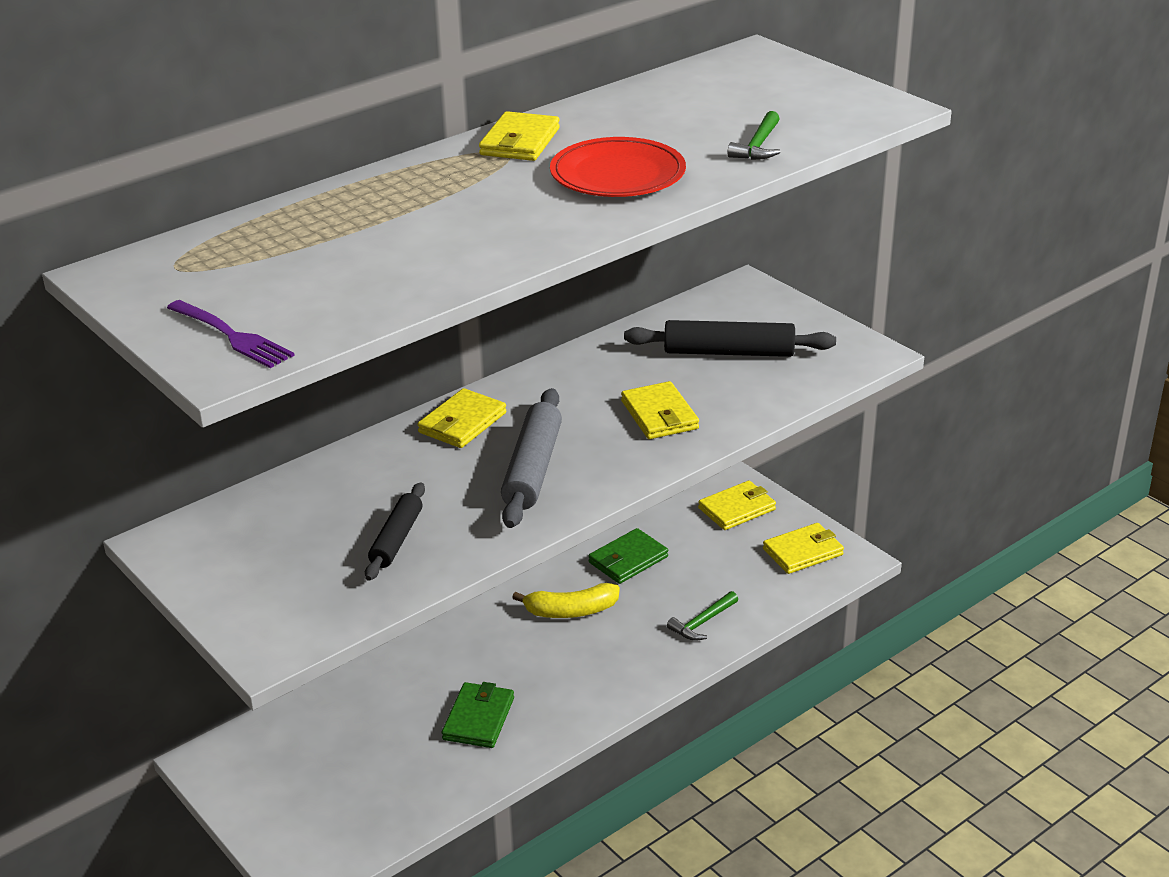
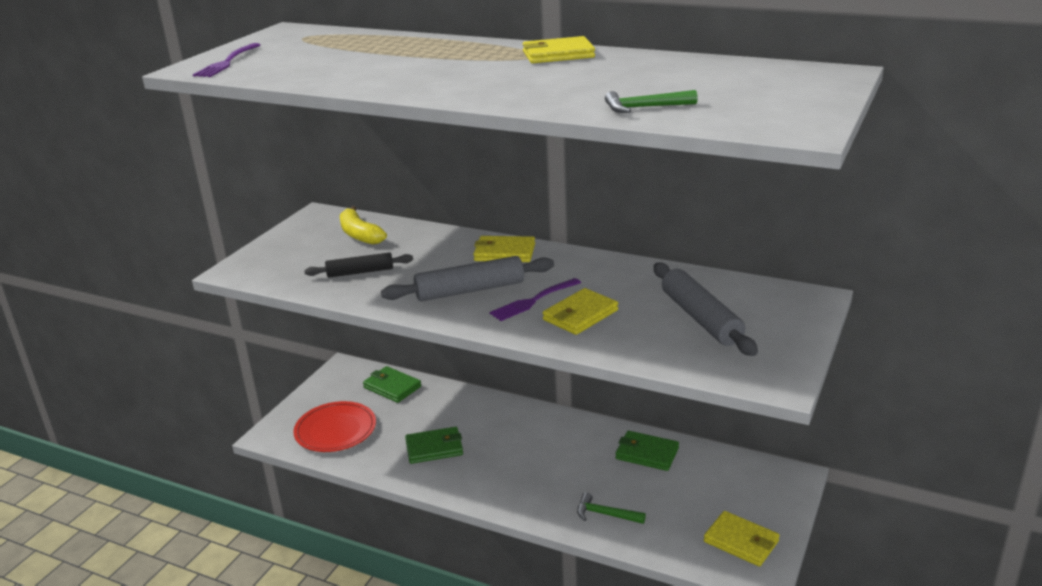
camera: 65 degrees right, 5 degrees down
yellow banana [512,583,620,618] -> yellow banana moved to [340,206,387,245]
red plate [550,137,686,197] -> red plate moved to [293,401,376,452]
black rolling pin [624,320,836,357] -> grey rolling pin [654,263,758,356]
yellow wallet [698,480,776,530] -> none
none -> green wallet [363,366,421,403]
none -> purple fork [489,278,581,321]

